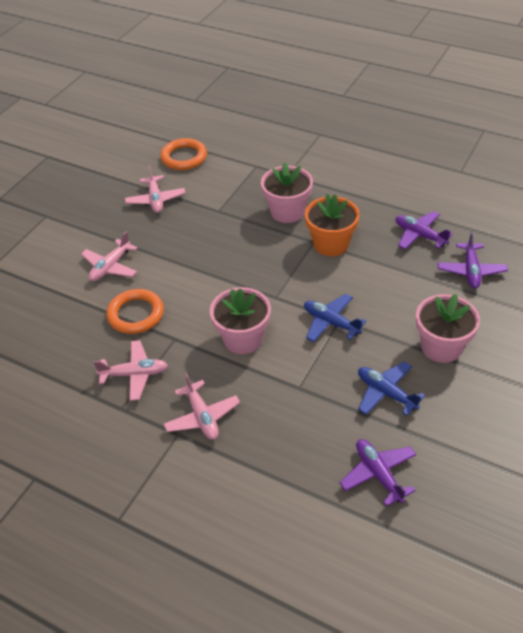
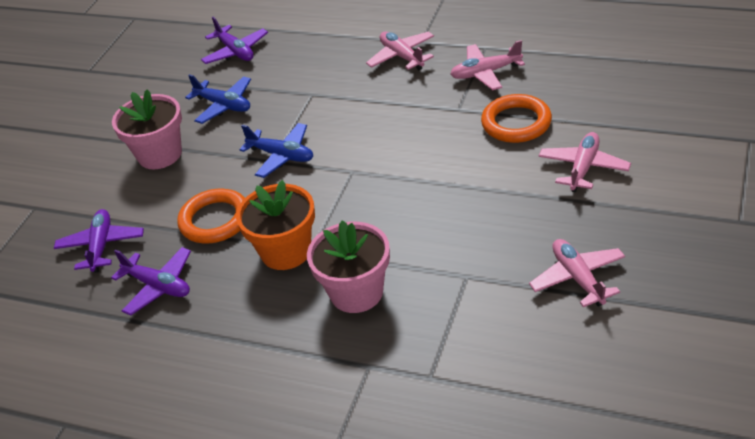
camera: 175 degrees right, 5 degrees down
orange ring [160,138,207,170] -> orange ring moved to [177,189,245,243]
pink flower pot [210,287,271,354] -> none

